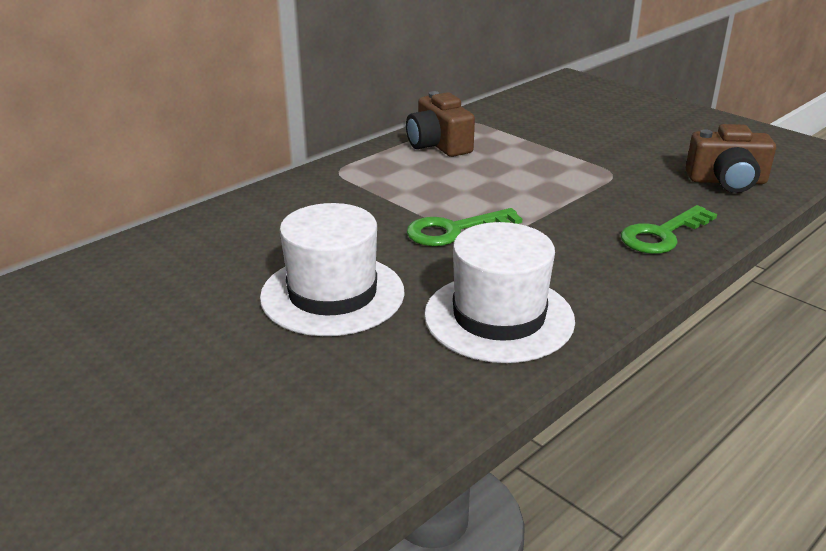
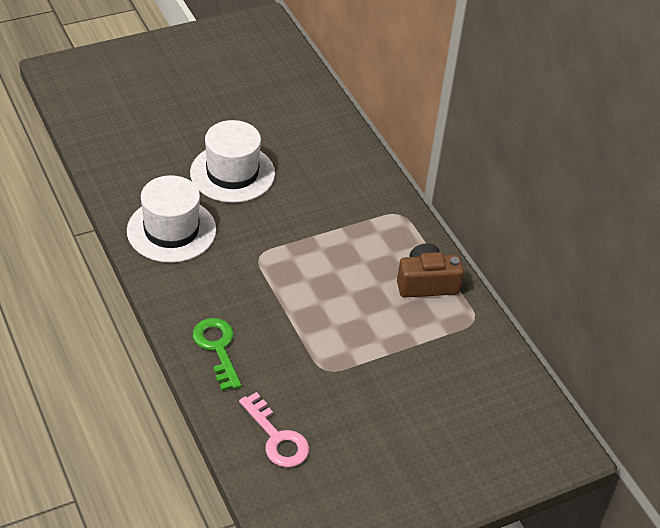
camera: 105 degrees right, 15 degrees up
green key [407,208,522,246] -> none
brown camera [686,124,776,193] -> pink key [239,392,309,468]

